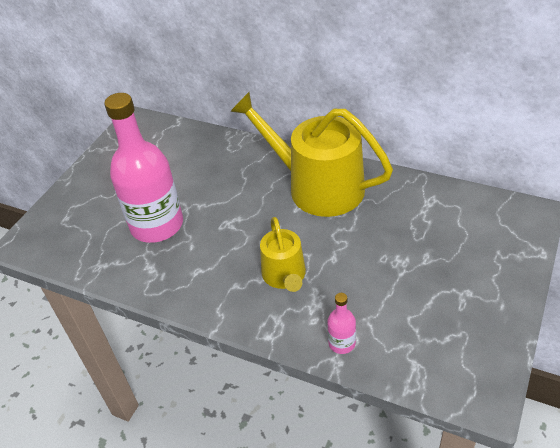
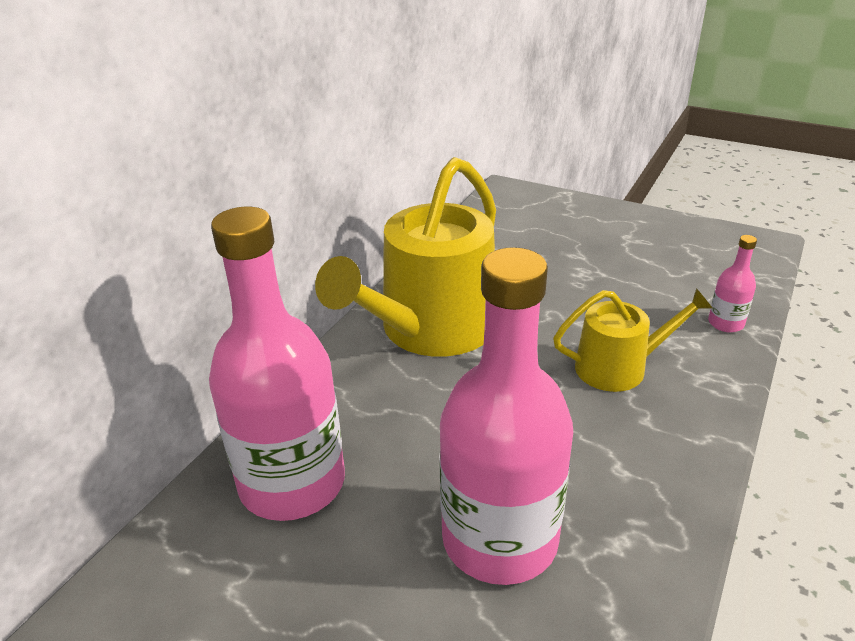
camera: 90 degrees left, 10 degrees down
none -> pink bottle [209,207,345,521]

